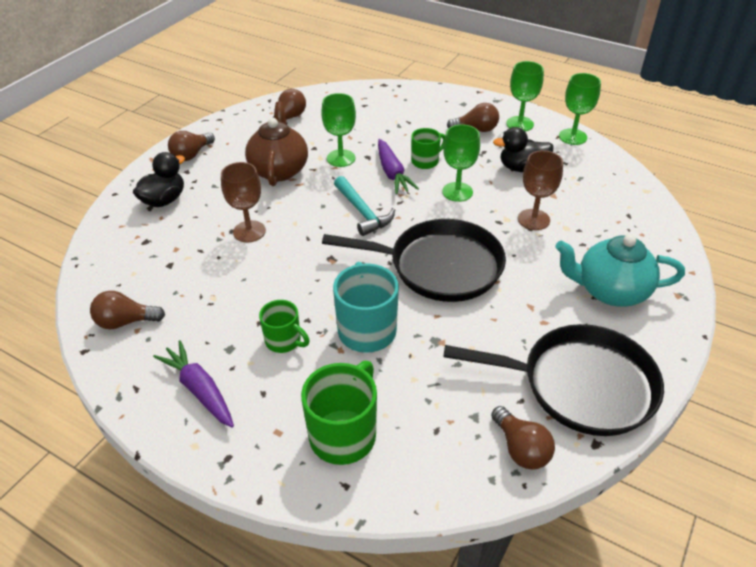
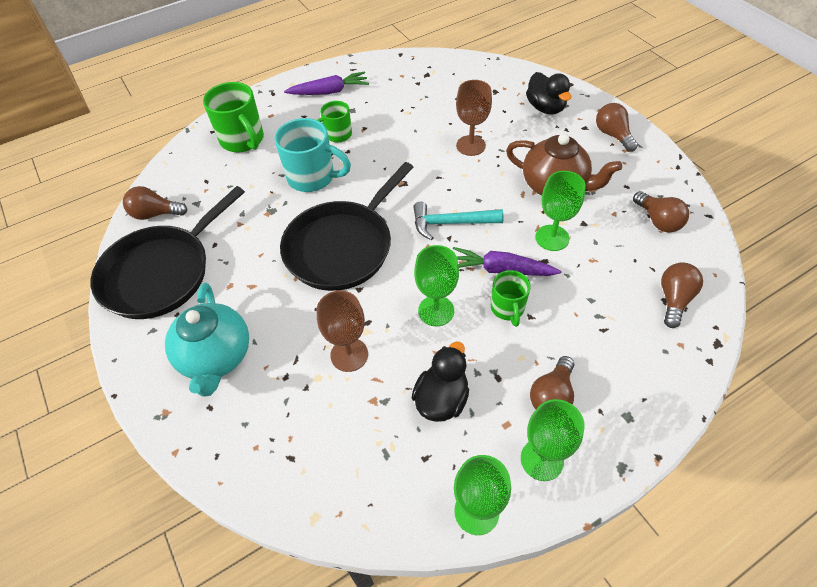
camera: 120 degrees right, 10 degrees up
brown light bulb [90,291,165,330] -> brown light bulb moved to [661,263,703,328]
turquoise teapot [555,234,685,307] -> turquoise teapot turned 135 degrees clockwise [165,283,249,397]

